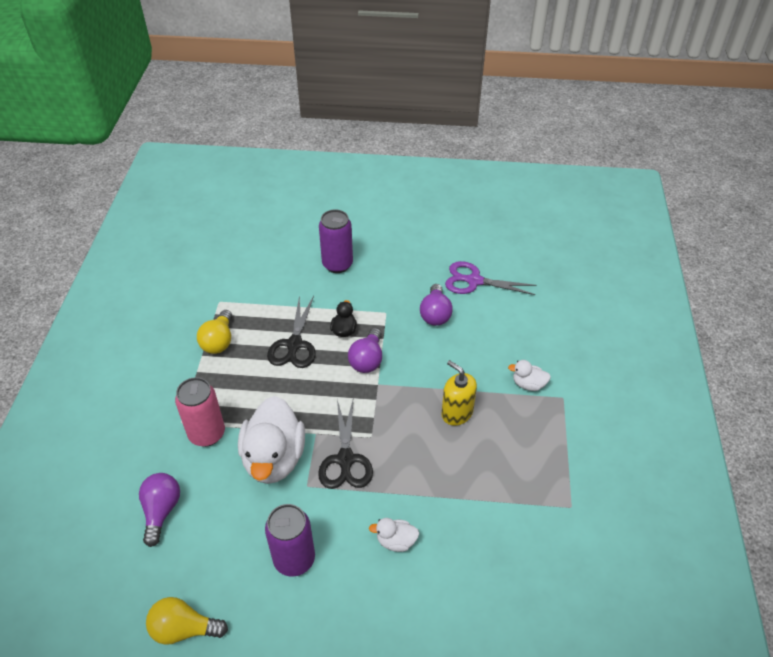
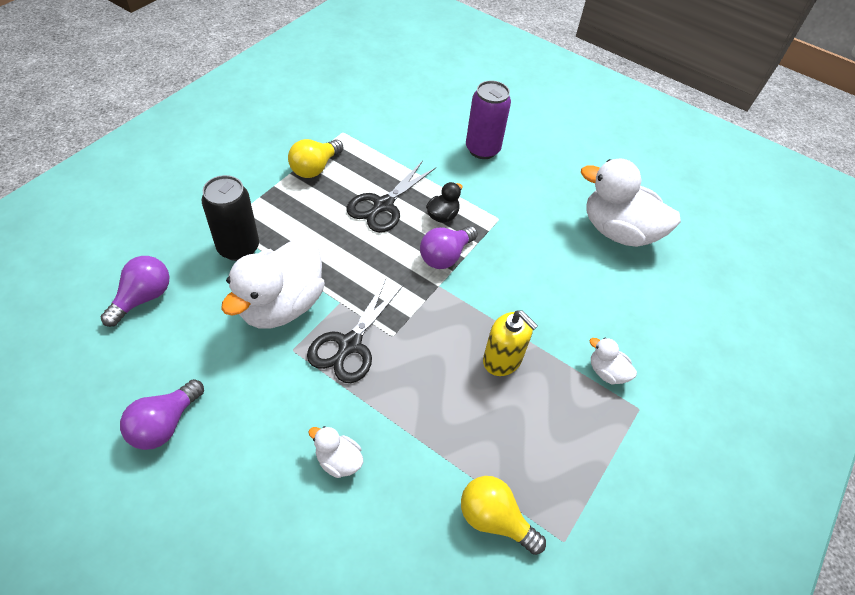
camera: 25 degrees right, 5 degrees up
yellow light bulb [146,597,228,645] -> yellow light bulb moved to [461,476,546,555]
pink can [175,377,225,447] -> black can [201,175,259,261]
purple can [265,504,315,577] -> none
purple light bulb [420,284,453,326] -> purple light bulb moved to [120,379,204,450]
yellow soap dispenser [441,360,477,426] -> yellow soap dispenser turned 150 degrees clockwise [483,310,538,376]
purple scissors [445,261,537,295] -> white duck [581,159,681,247]

